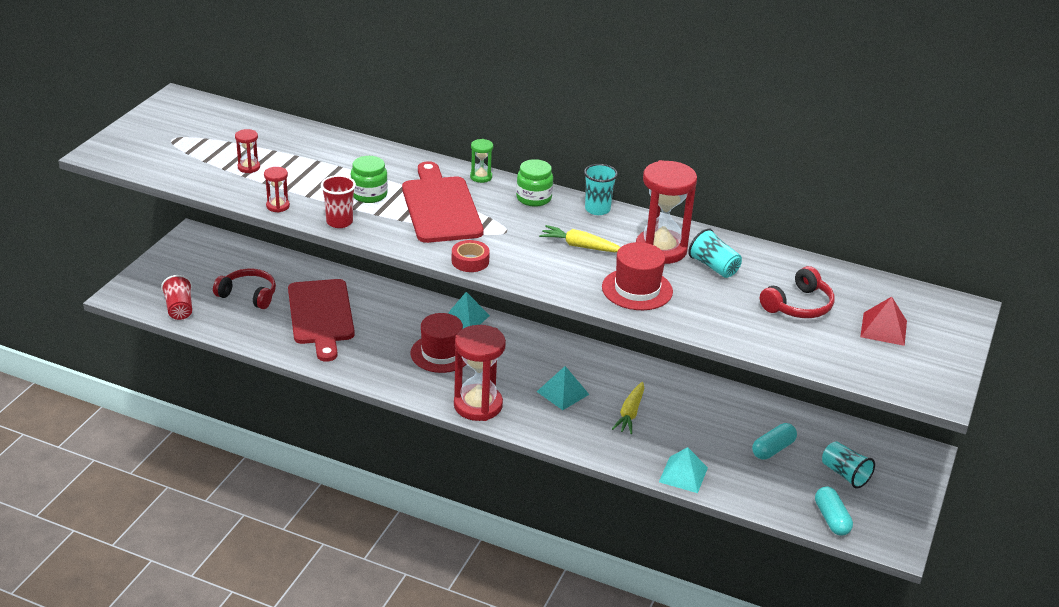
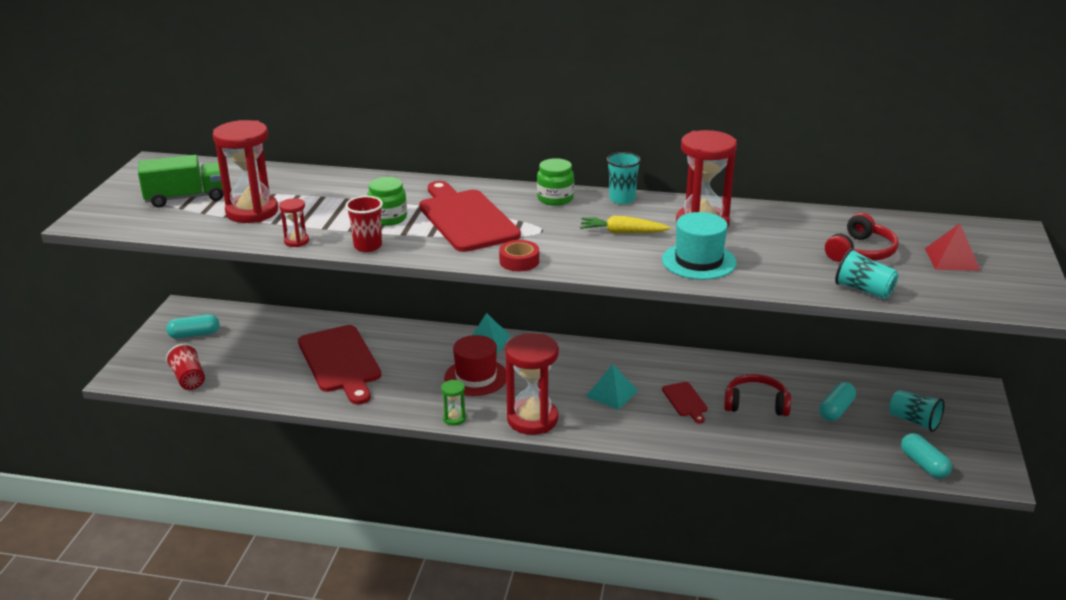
camera: 10 degrees left, 5 degrees down
red headphones [213,269,276,309] -> red headphones moved to [724,374,791,416]
red hourglass [235,129,260,173] -> red hourglass [213,120,278,223], size x2.19
green hourglass [470,139,493,183] -> green hourglass moved to [441,380,466,426]
red hat [602,242,673,310] -> turquoise hat [662,212,736,280]
yellow carrot [612,382,644,434] -> red cutting board [662,382,708,424]
turquoise pyramid [659,447,708,493] -> none
turquoise cup [688,228,742,278] -> turquoise cup moved to [835,248,898,299]
none -> green truck [138,155,224,208]
none -> turquoise capsule [166,314,219,339]

